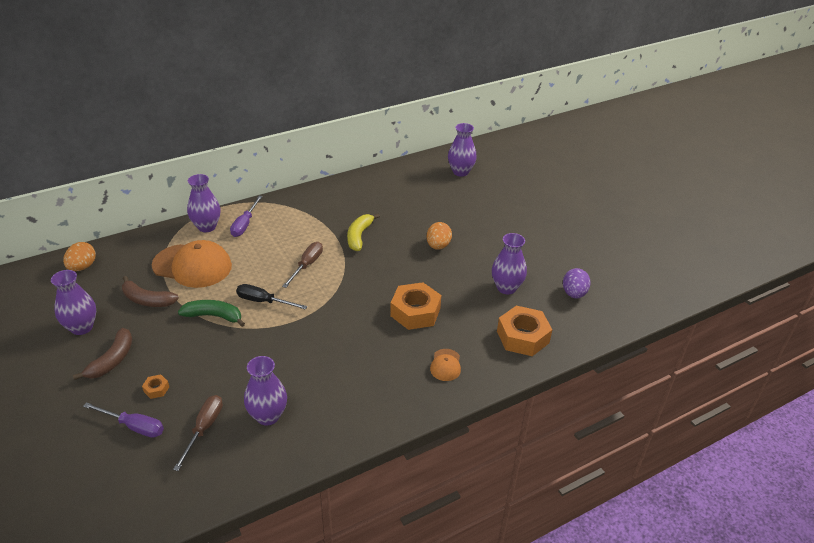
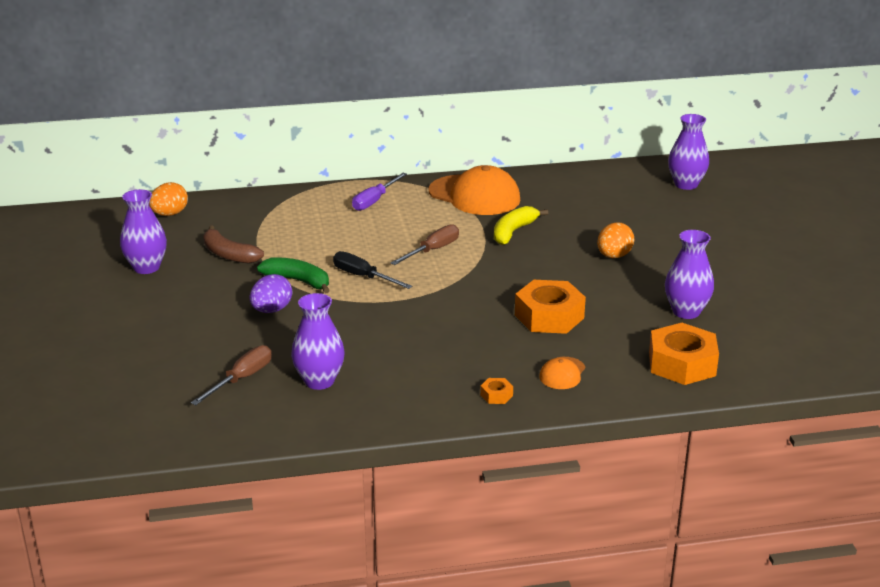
camera: 20 degrees right, 10 degrees down
brown banana [73,328,132,380] -> none
purple screwdriver [83,402,164,438] -> none
orange nut [142,374,169,399] -> orange nut moved to [480,378,513,404]
orange cap [152,240,232,288] -> orange cap moved to [429,165,521,215]
purple vase [187,174,221,232] -> none
purple egg [563,268,590,299] -> purple egg moved to [250,274,292,313]

